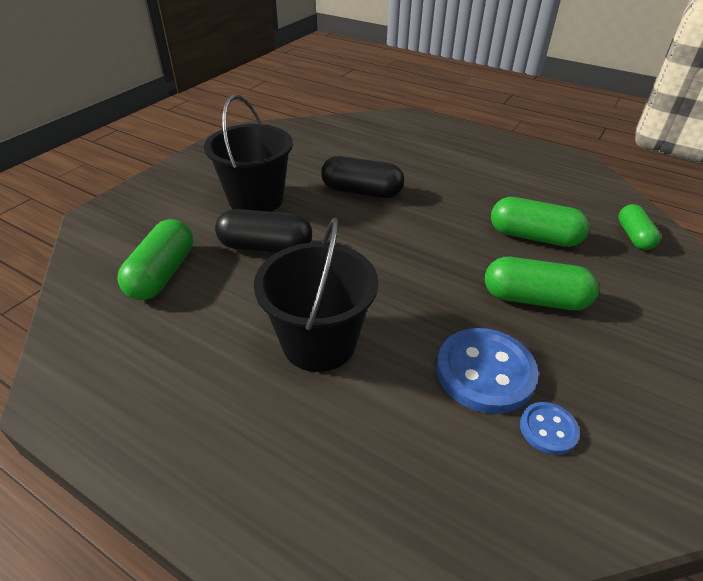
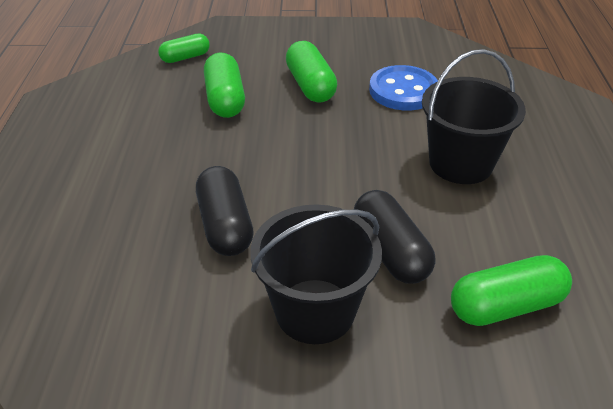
camera: 120 degrees left, 0 degrees up
blue button [520,402,580,455] -> none

